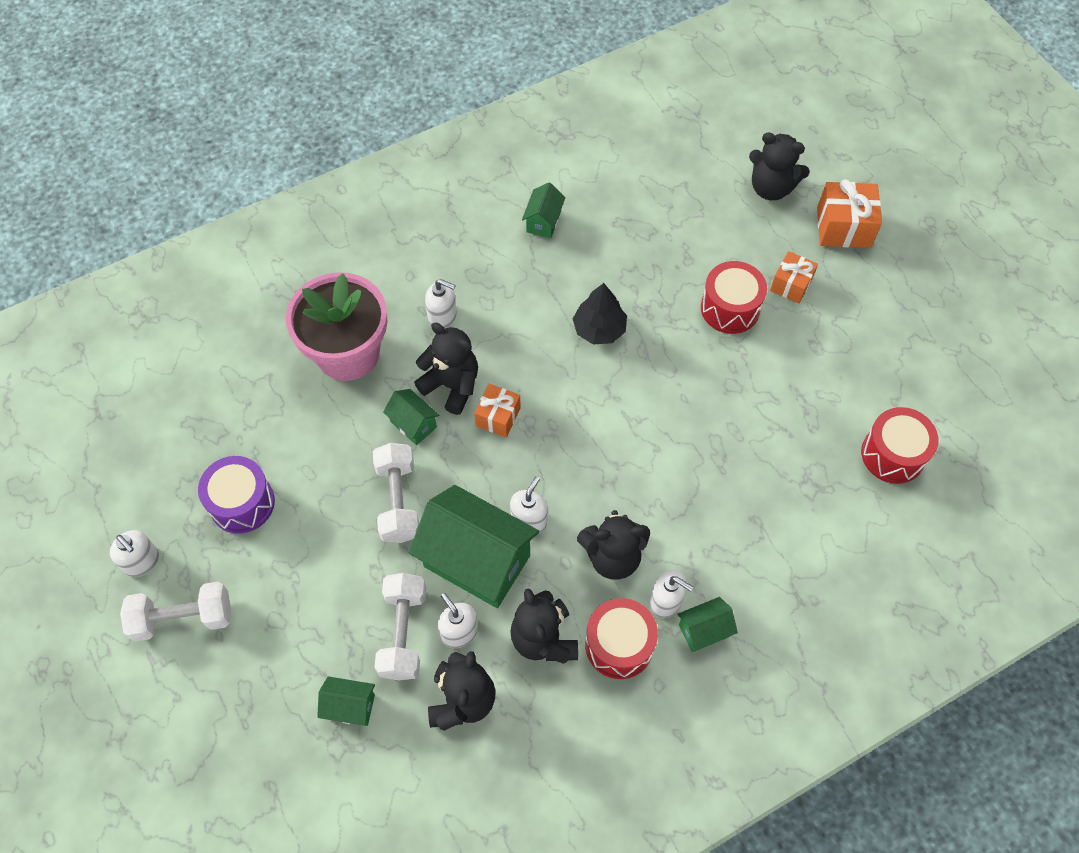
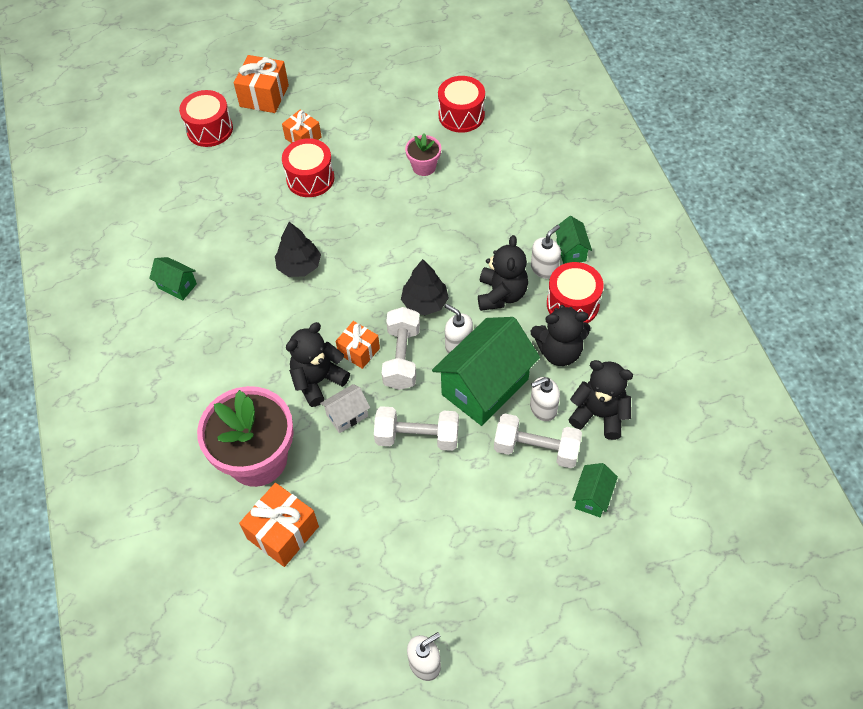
camera: 75 degrees left, 5 degrees down
white dumbbell [120,582,231,642] -> white dumbbell moved to [382,307,420,390]
purple drum [198,456,275,534] -> none
green house [383,389,439,445] -> white house [320,384,370,433]
white soap dispenser [425,279,457,329] -> none
black teddy bear [749,132,810,200] -> red drum [179,90,233,147]
none -> orange gift [239,483,319,567]
none -> black tree [401,259,449,315]
none -> pink flower pot [405,133,441,176]

